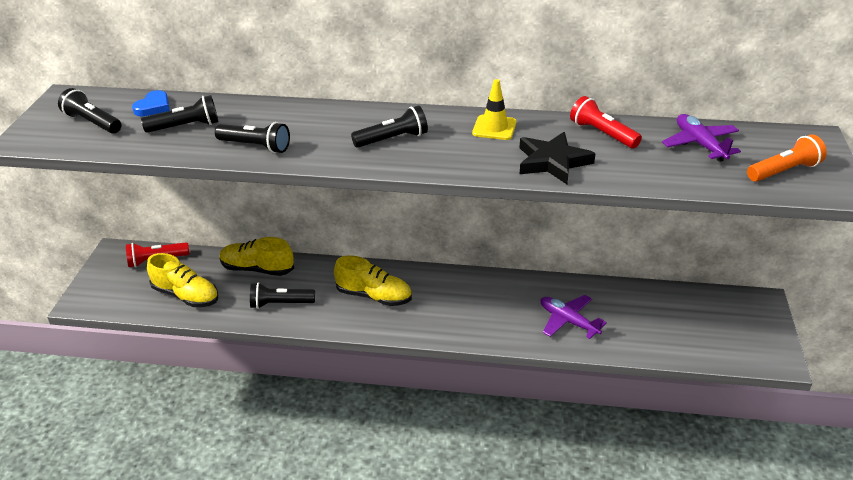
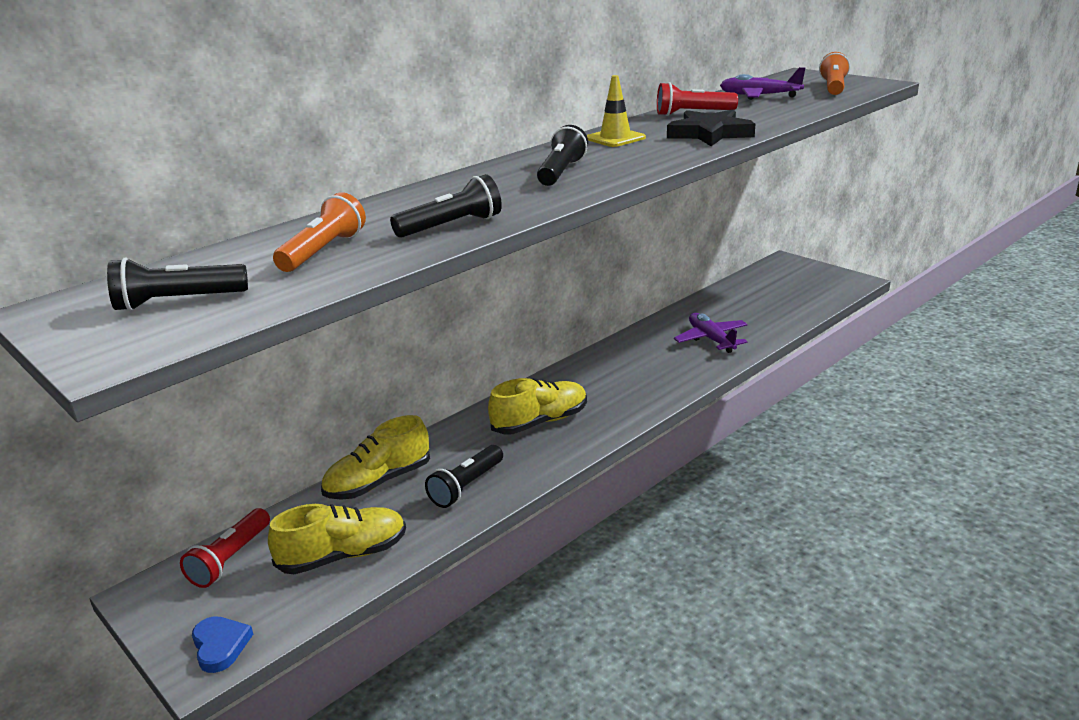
camera: 50 degrees left, 10 degrees down
blue heart [132,90,170,117] -> blue heart moved to [192,616,253,673]
black flashlight [141,95,219,133] -> orange flashlight [273,192,366,272]
purple plane [540,295,607,339] -> purple plane turned 75 degrees clockwise [674,313,748,353]

